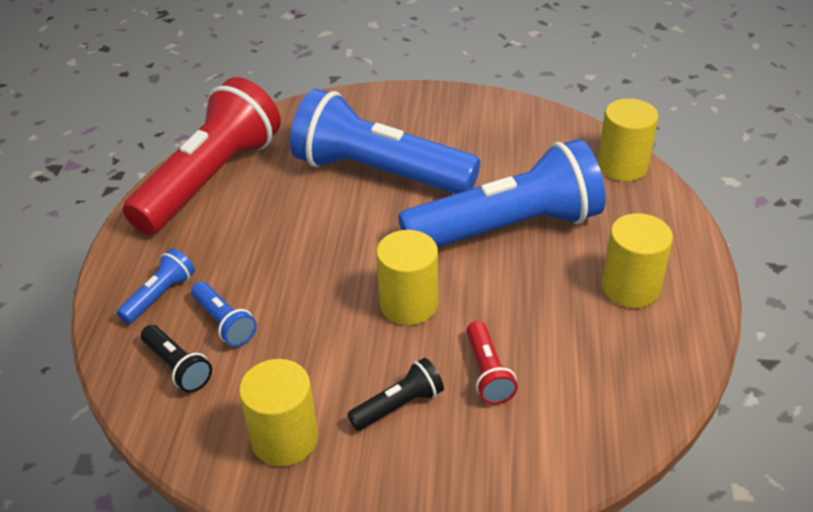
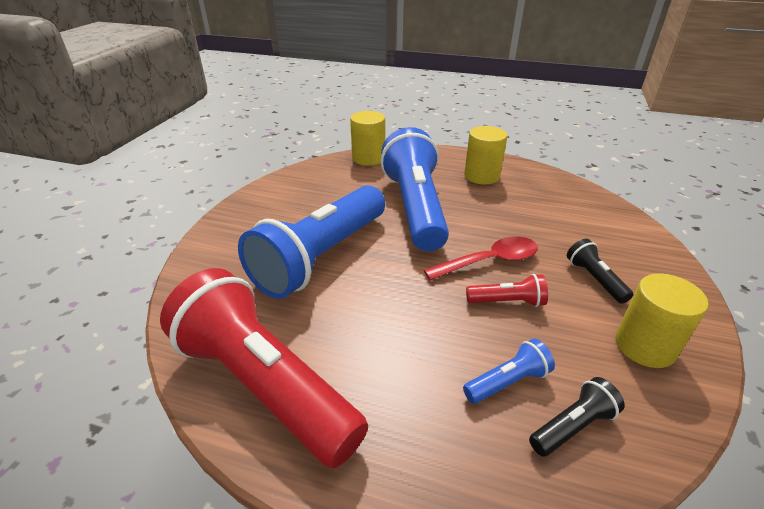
camera: 80 degrees left, 5 degrees down
blue flashlight [117,248,195,324] -> none
yellow cylinder [376,230,438,325] -> red spoon [424,236,538,280]
red flashlight [466,321,518,405] -> red flashlight moved to [466,274,548,307]

